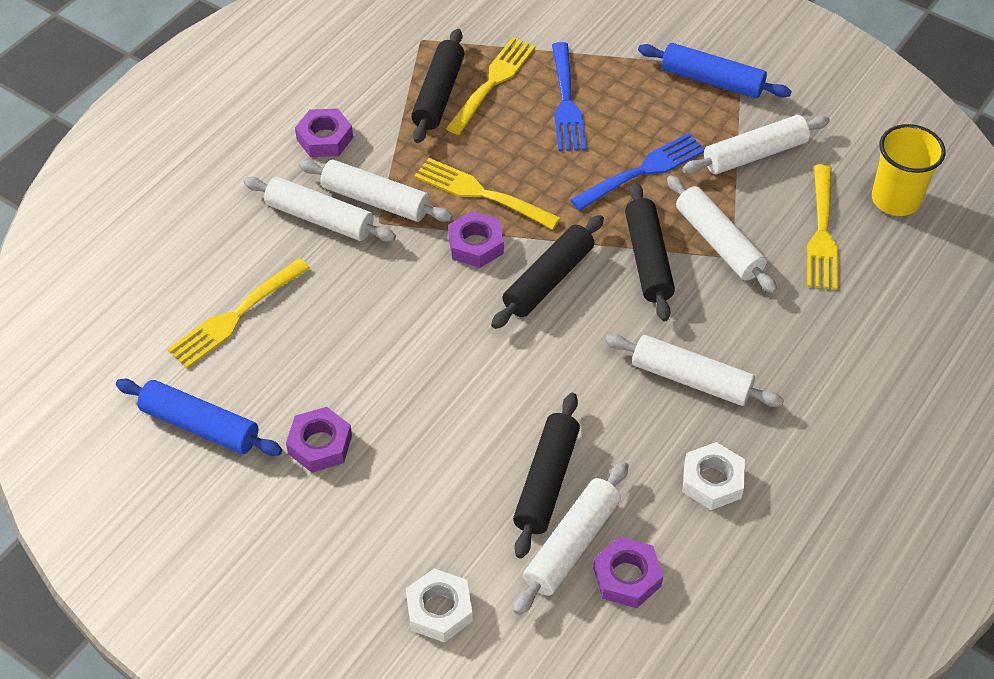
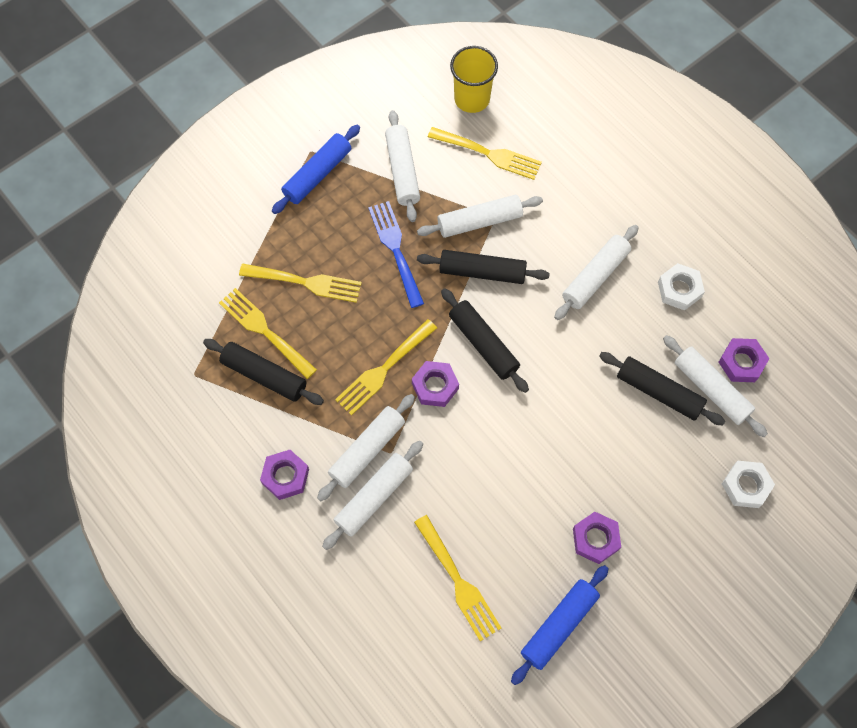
camera: 75 degrees left, 15 degrees up
blue fork [552,42,586,151] -> yellow fork [239,263,362,303]

